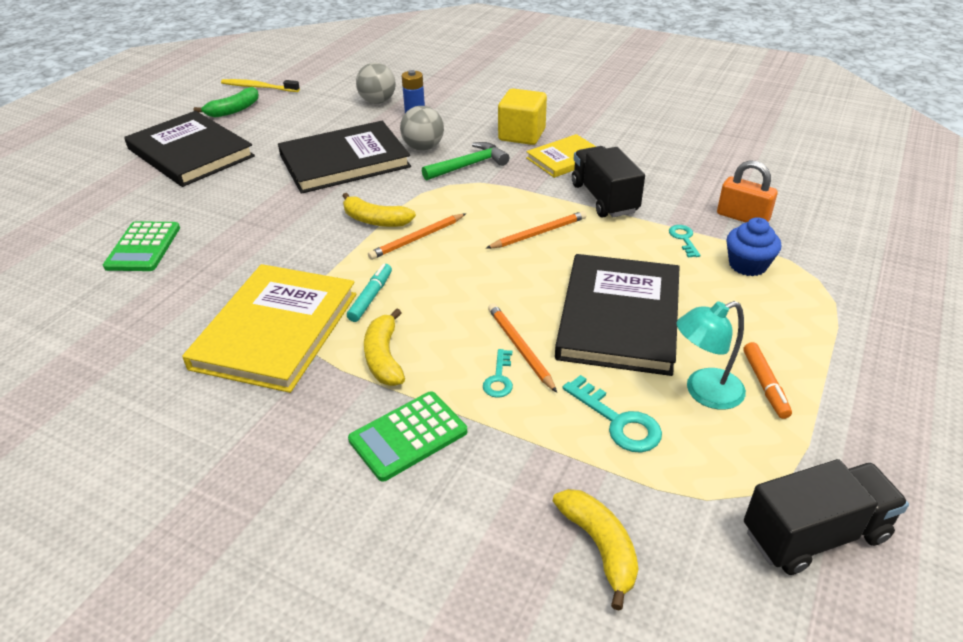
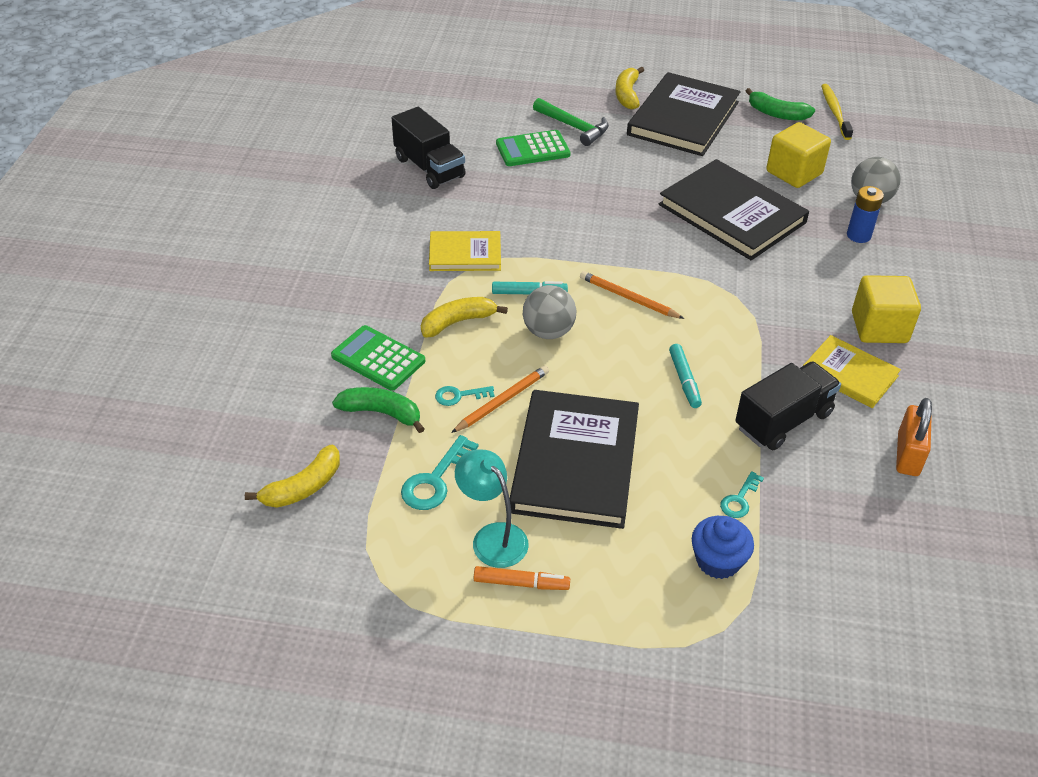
camera: 70 degrees right, 5 degrees up
yellow book [182,264,356,393] -> yellow book [429,231,501,271], size x0.57
yellow banana [343,193,416,227] -> yellow banana moved to [615,67,644,109]
grey ball [400,106,444,151] -> grey ball moved to [523,285,576,339]
green hammer [422,142,509,181] -> green hammer moved to [533,98,609,146]
orange pencil [486,211,587,249] -> turquoise marker [669,344,702,408]
black book [555,254,680,376] -> black book turned 75 degrees counterclockwise [510,390,639,529]
turquoise key [669,225,701,258] -> turquoise key turned 150 degrees clockwise [720,471,764,518]
orange padlock [717,160,778,222] -> orange padlock moved to [896,398,932,476]
orange marker [743,342,792,419] -> orange marker turned 150 degrees counterclockwise [474,566,570,590]
black truck [744,459,909,575] -> black truck moved to [392,107,466,189]
none -> green banana [332,387,425,433]
none -> yellow cube [766,122,831,188]

